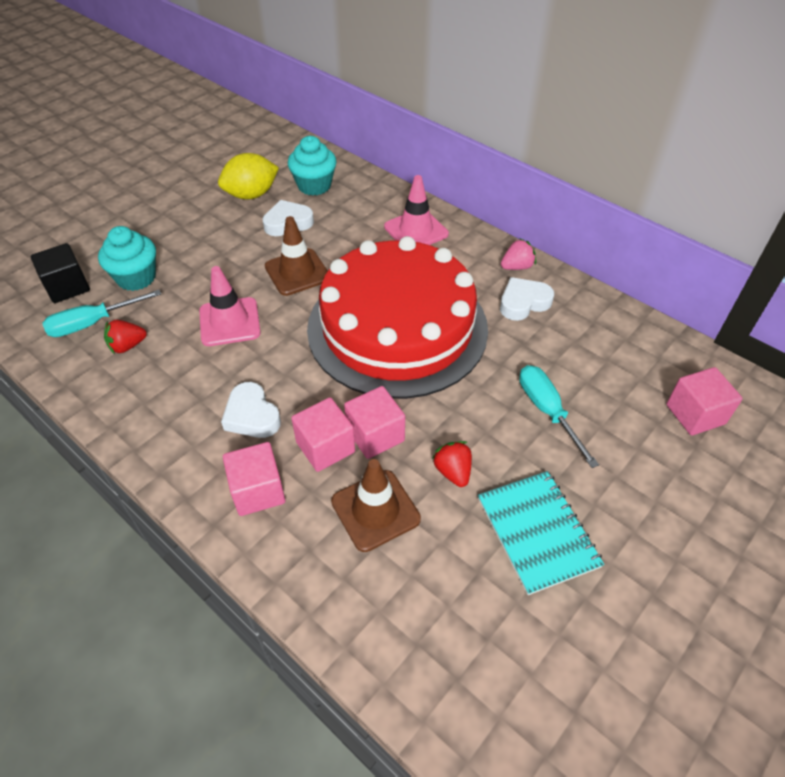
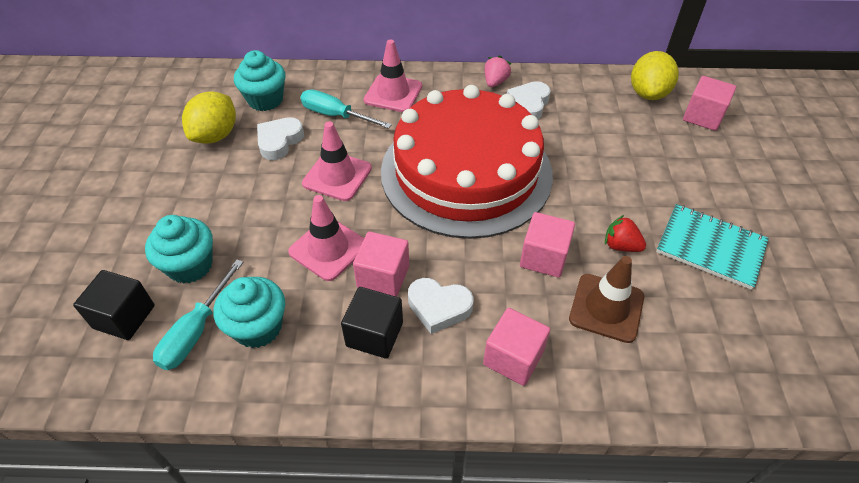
camera: 40 degrees left, 0 degrees up
red strawberry [104,320,147,354] -> turquoise cupcake [214,277,285,348]
brown traffic cone [265,216,328,296] -> pink traffic cone [302,121,372,201]
pink cube [291,397,355,472] -> pink cube moved to [353,231,409,297]
turquoise screwdriver [519,365,599,468] -> turquoise screwdriver moved to [300,90,392,129]
none -> black cube [341,287,403,359]
none -> yellow lemon [631,51,679,100]

